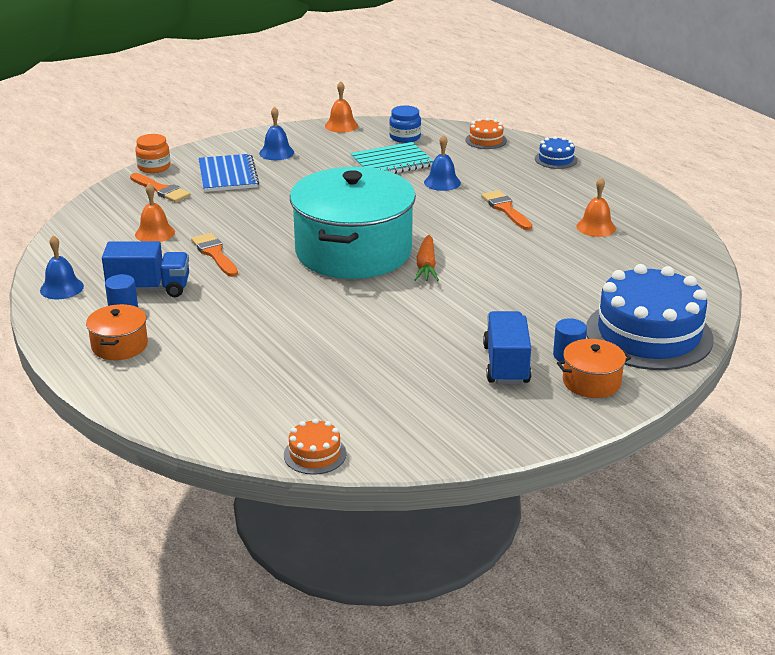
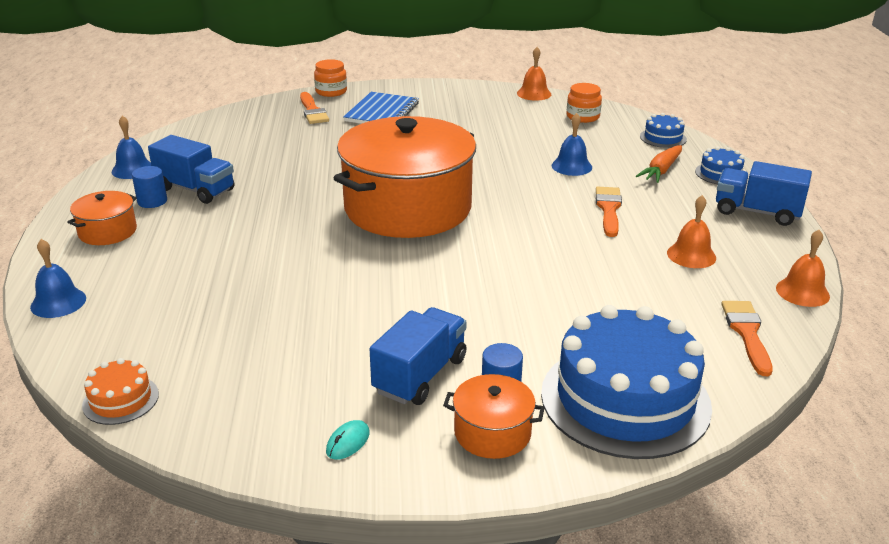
camera: 30 degrees right, 0 degrees up
orange bell [135,183,175,242] -> orange bell moved to [776,230,830,307]
orange brush [191,233,238,277] -> orange brush moved to [721,301,773,376]
blue bell [259,107,294,160] -> blue bell moved to [30,239,86,318]
turquoise pot [290,167,416,279] -> orange pot [334,116,476,238]
turquoise notebook [350,142,433,174] -> none
blue jar [389,105,421,143] -> orange jar [566,83,602,123]
orange carrot [414,235,439,281] -> orange carrot moved to [636,145,682,183]
orange cake [465,118,507,149] -> blue cake [640,113,687,148]
none -> turquoise mouse [326,420,370,460]
none -> blue truck [716,161,812,226]

